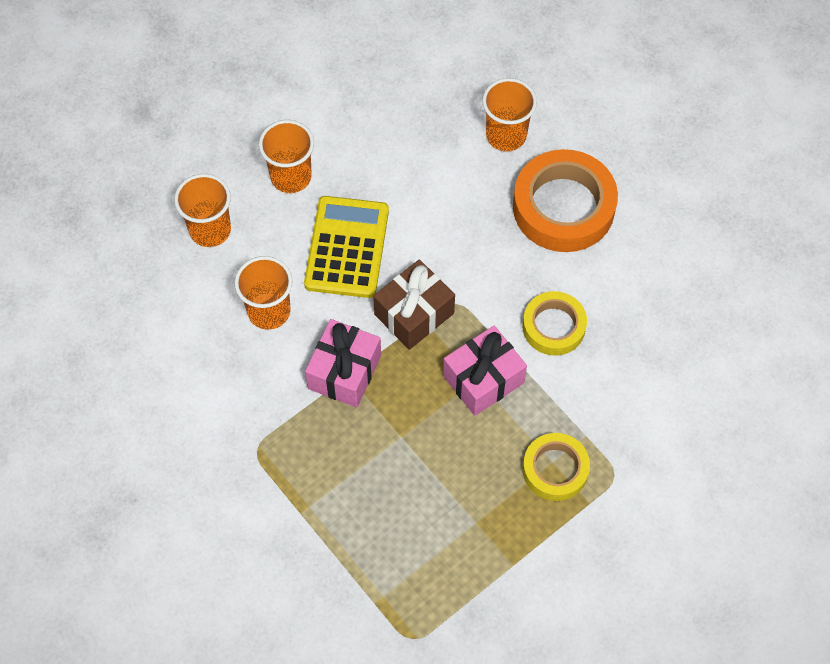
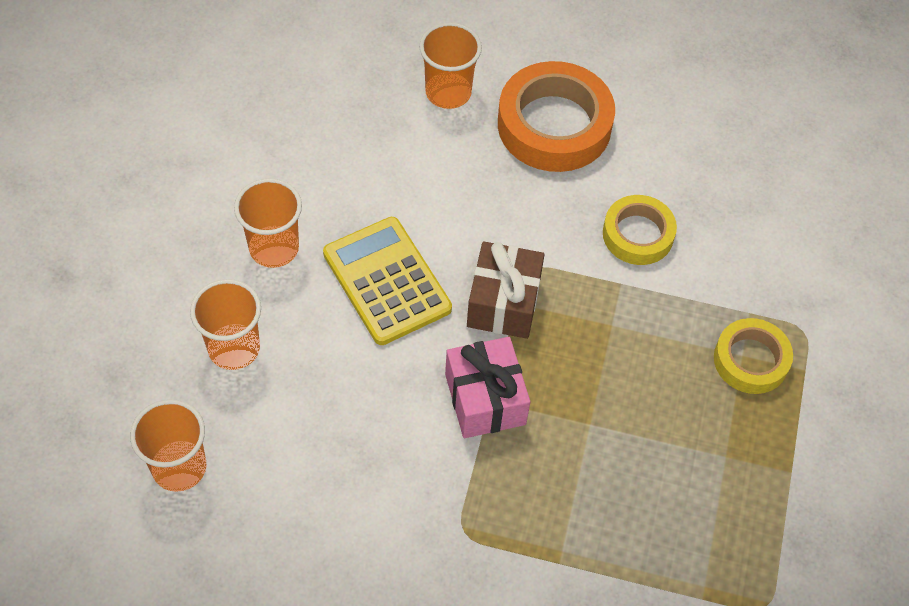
camera: 40 degrees left, 5 degrees down
orange cup [234,256,292,330] -> orange cup moved to [130,399,206,492]
pink gift [443,325,527,416] -> none

